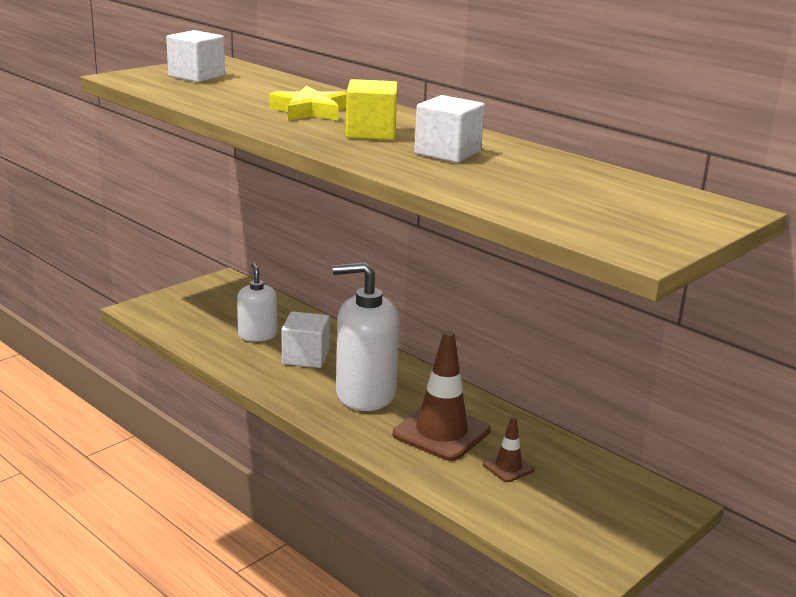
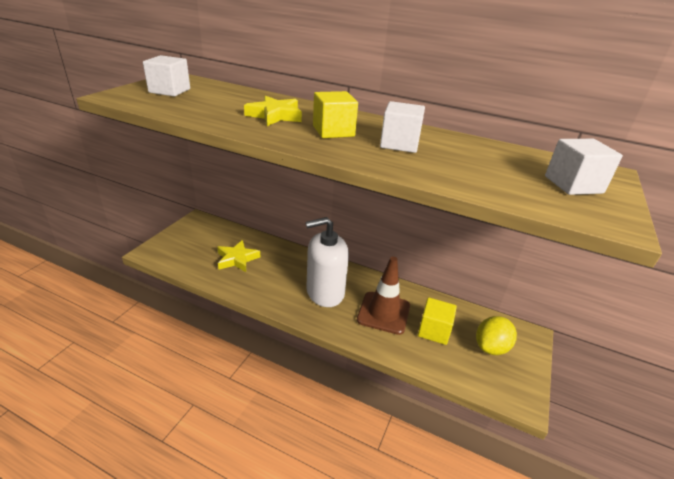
camera: 20 degrees left, 10 degrees up
white soap dispenser [237,263,277,342] -> yellow star [217,240,260,272]
white cube [282,311,330,368] -> white cube moved to [545,139,623,195]
brown traffic cone [483,416,535,482] -> yellow cube [418,297,457,345]
none -> yellow lemon [476,316,517,355]

